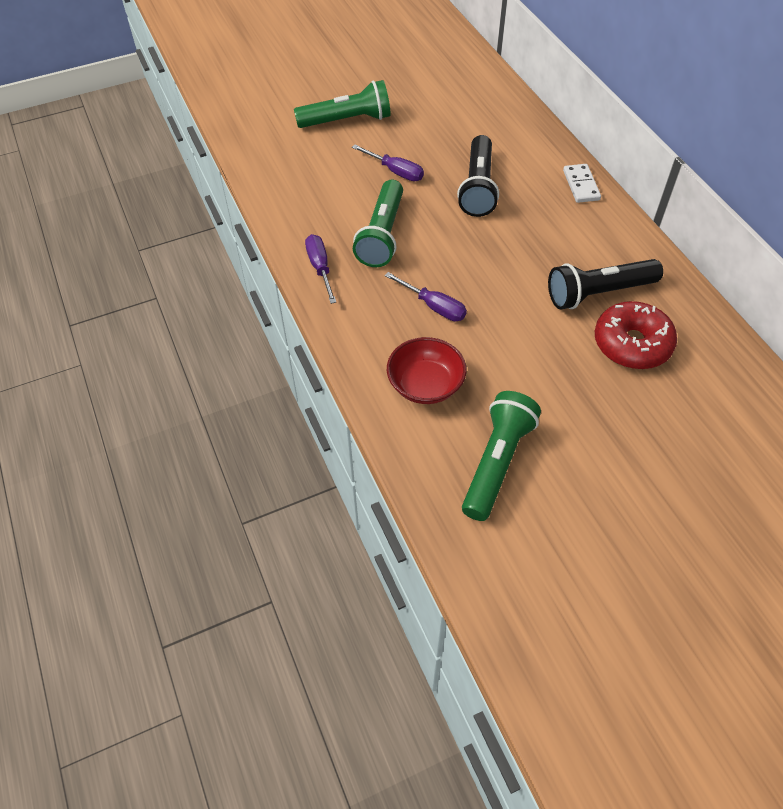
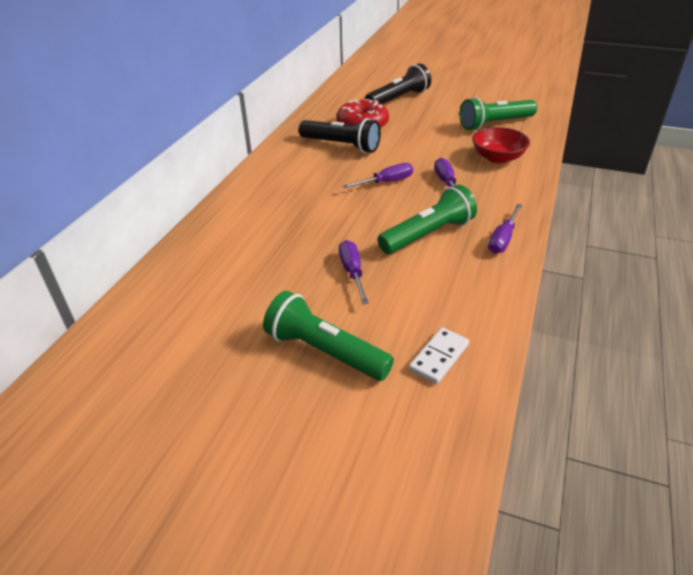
camera: 135 degrees left, 15 degrees down
black flashlight [457,135,499,217] -> black flashlight moved to [365,63,431,104]
white domino [563,164,601,203] -> white domino moved to [409,327,469,384]
none -> purple screwdriver [342,163,413,188]

